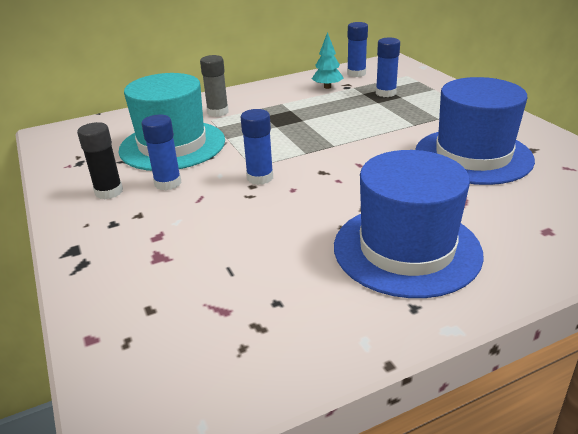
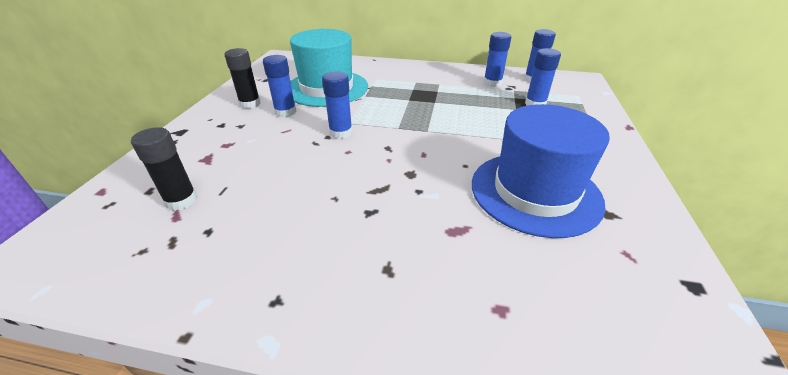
camera: 35 degrees right, 5 degrees up
grey glue stick [200,55,229,117] -> none
turquoise tree [312,32,344,89] -> blue glue stick [484,32,511,87]
blue hat [334,150,484,298] -> none
none -> black glue stick [131,127,198,211]

